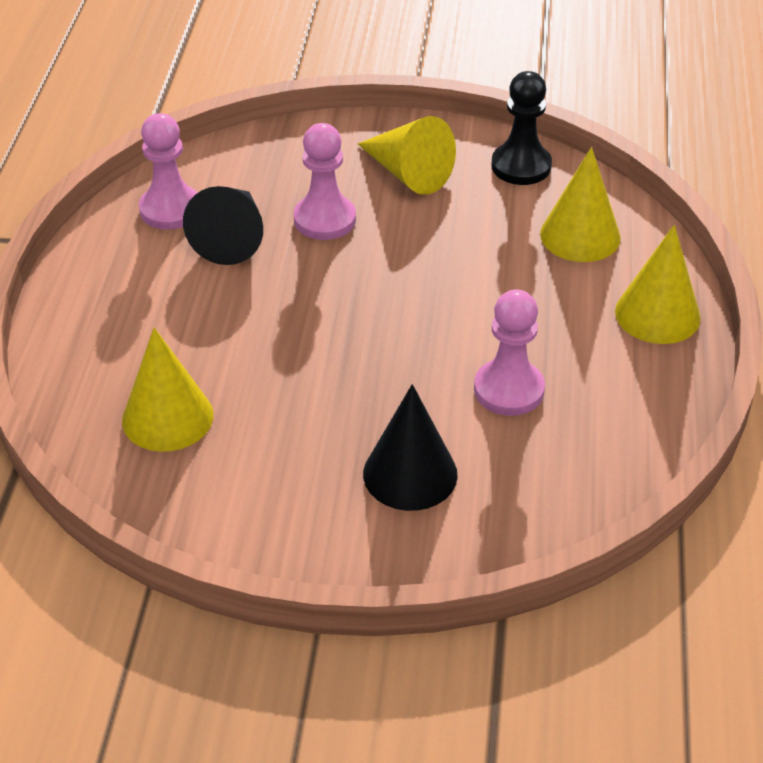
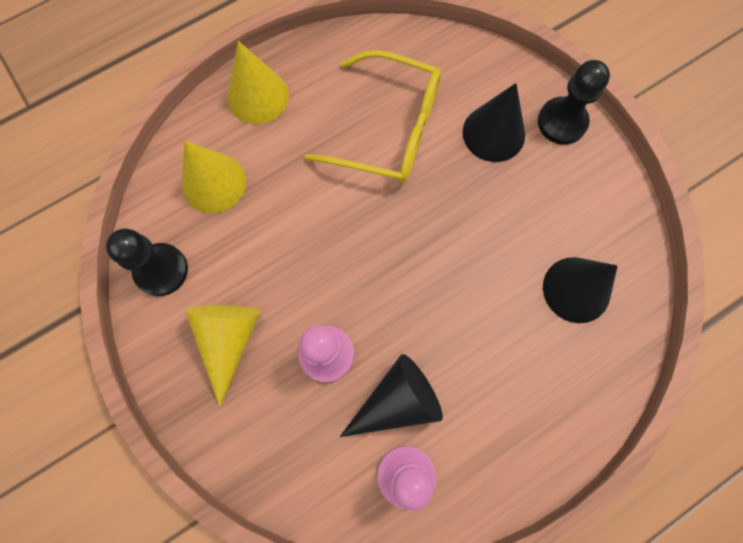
camera: 130 degrees left, 30 degrees up
yellow cone [122,328,213,452] -> black cone [543,257,618,323]
pink pawn [474,289,545,416] -> yellow glasses [305,50,441,183]
none -> black pawn [538,60,610,145]

